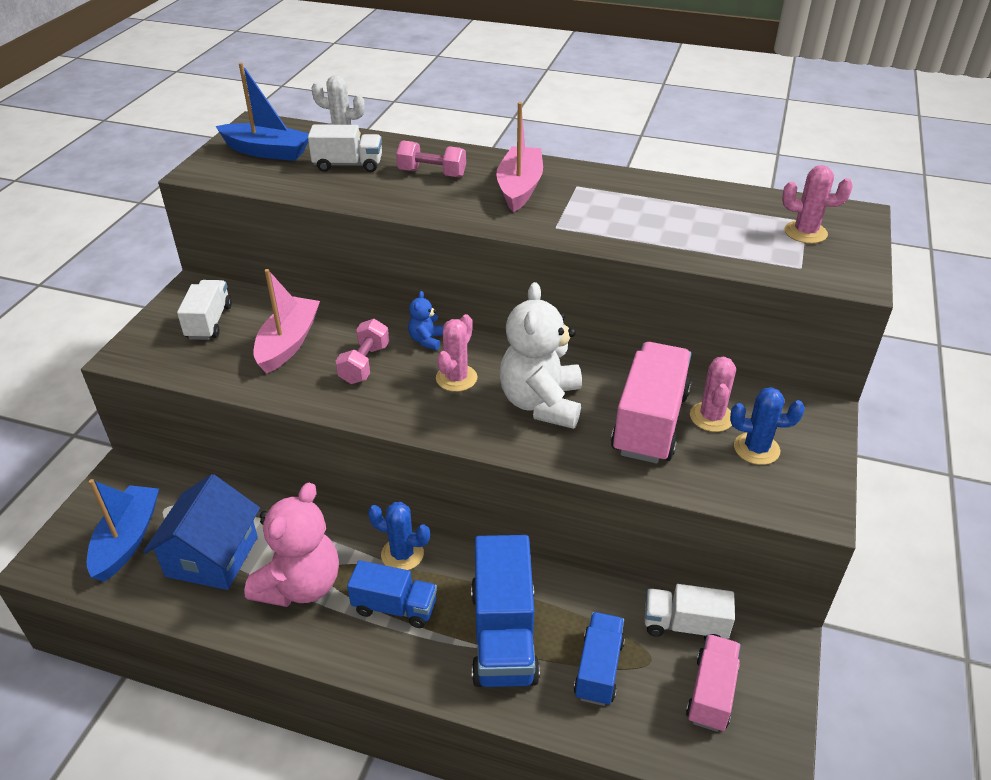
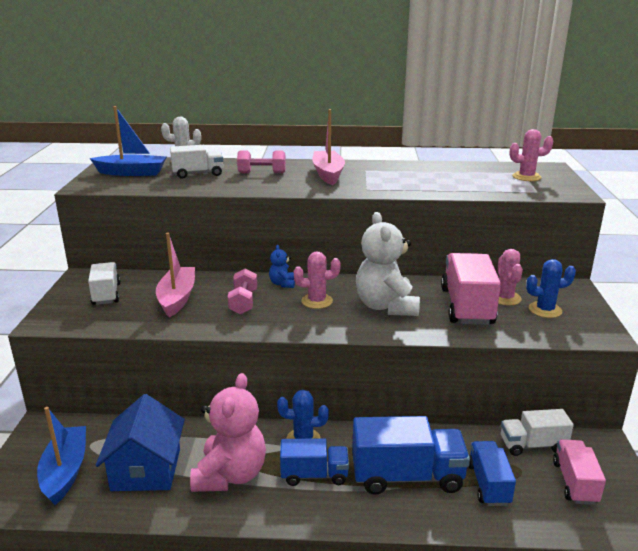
camera: 15 degrees left, 15 degrees down
pink cactus [436,314,477,392] -> pink cactus turned 75 degrees clockwise [294,251,341,309]
blue truck [471,535,540,687] -> blue truck turned 75 degrees counterclockwise [352,416,470,495]

